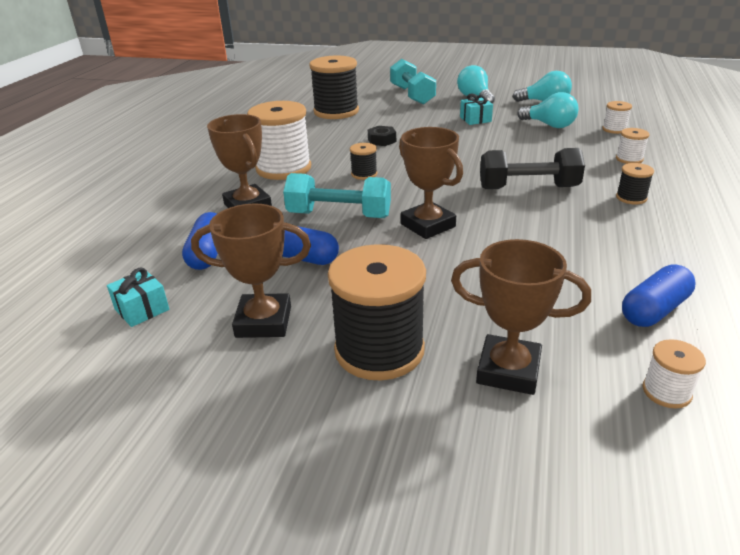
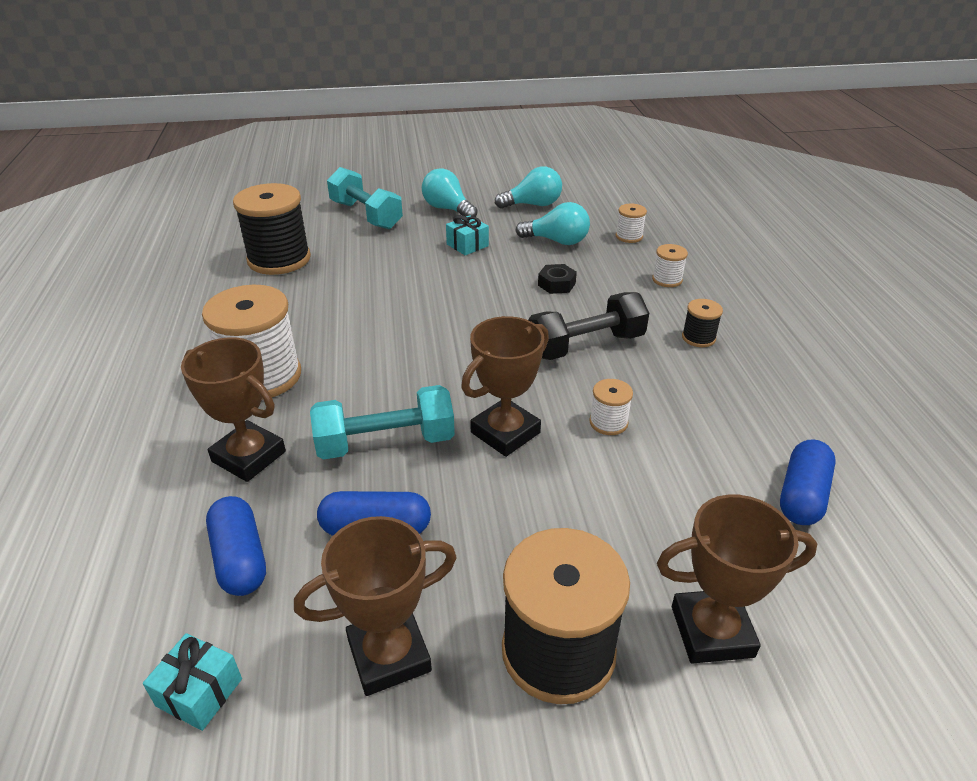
camera: 25 degrees left, 5 degrees up
black spool [350,143,377,180] -> none
black nut [368,126,396,146] -> black nut moved to [538,264,577,294]
brown trophy [399,127,463,239] -> brown trophy turned 75 degrees counterclockwise [461,316,549,457]
white spool [643,339,706,408] -> white spool moved to [589,379,633,435]

